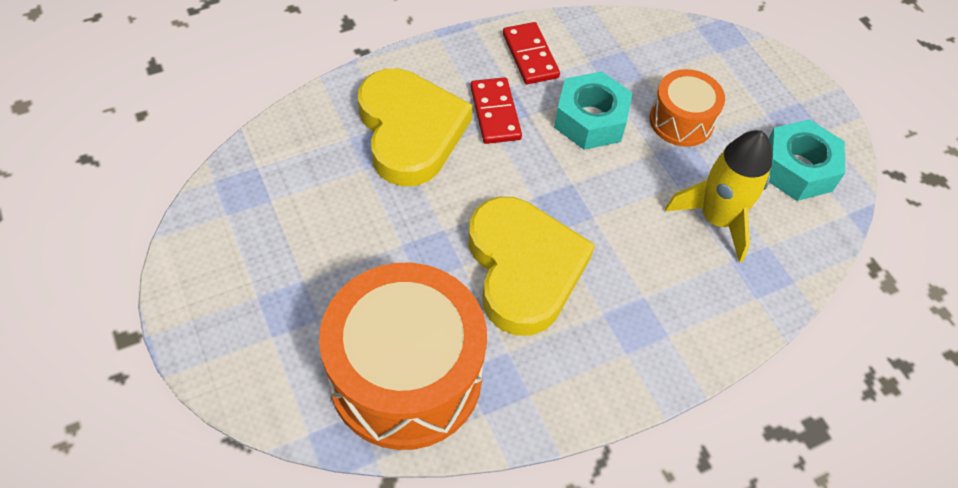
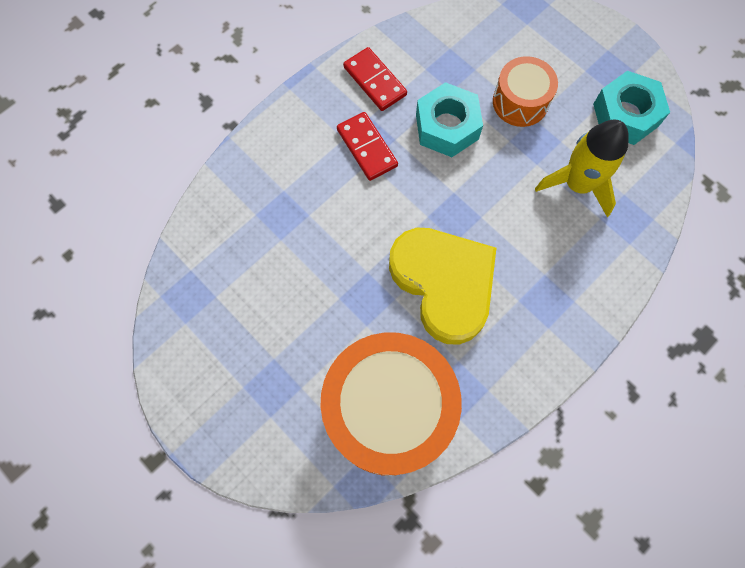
camera: 15 degrees left, 15 degrees up
yellow heart [358,69,473,186] -> none

